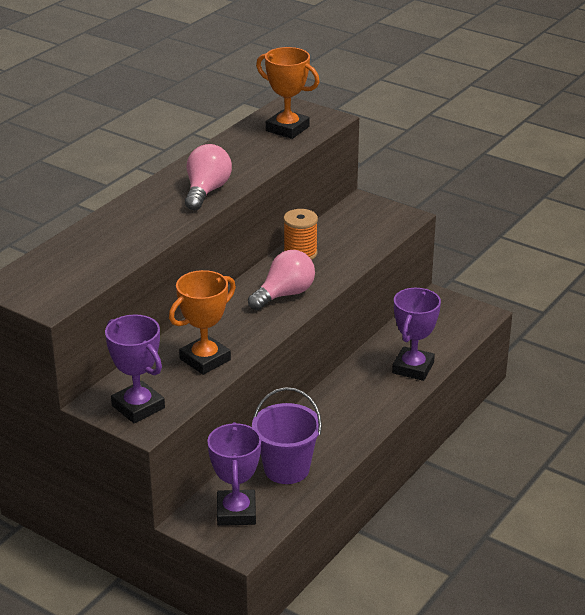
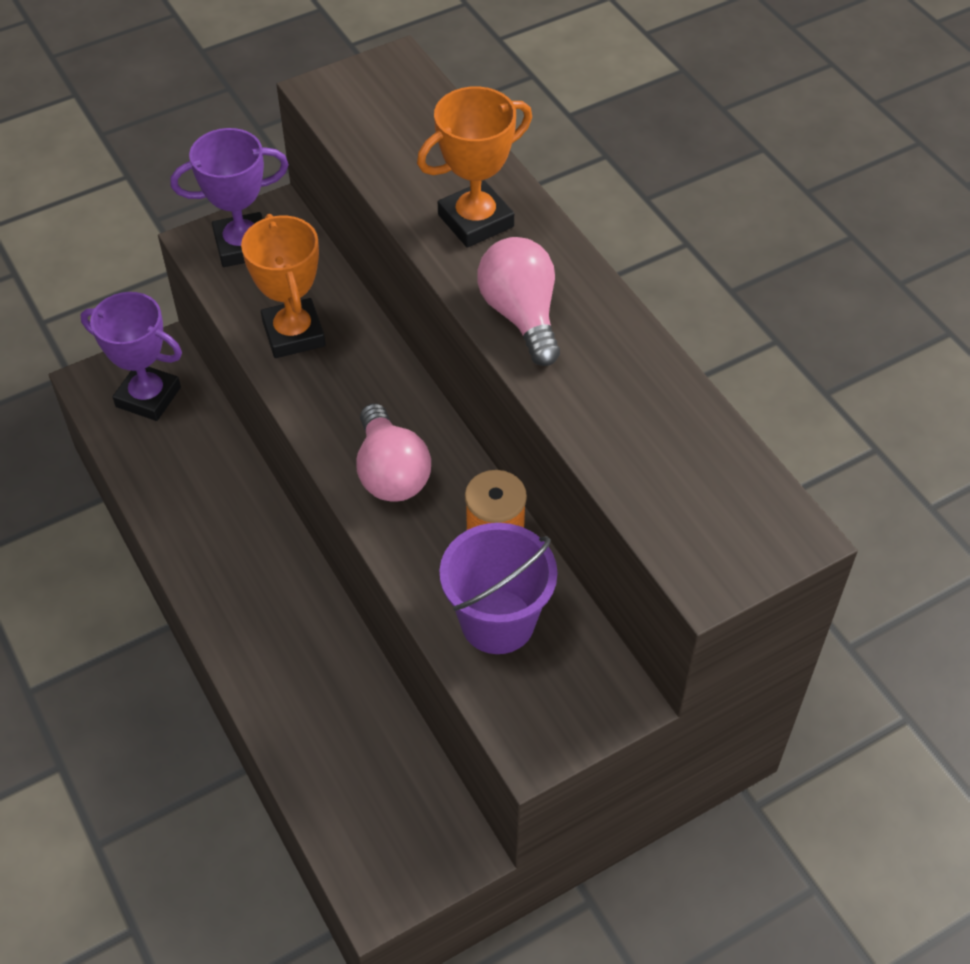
camera: 115 degrees right, 20 degrees up
pink light bulb [185,144,232,210] -> pink light bulb turned 150 degrees counterclockwise [477,237,560,366]
purple bucket [252,387,322,484] -> purple bucket moved to [440,523,558,654]
orange trophy [256,47,320,139] -> orange trophy moved to [417,87,532,248]
purple trophy [392,288,441,381] -> none

